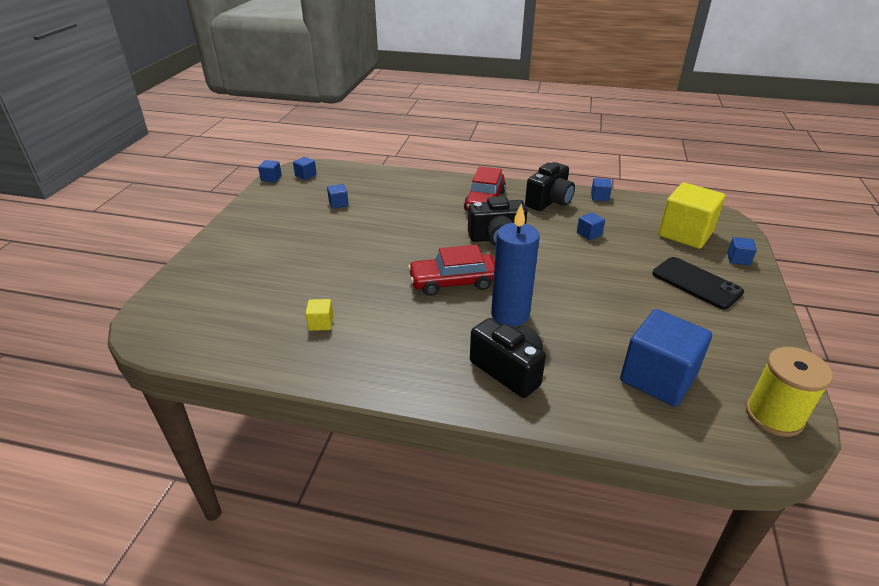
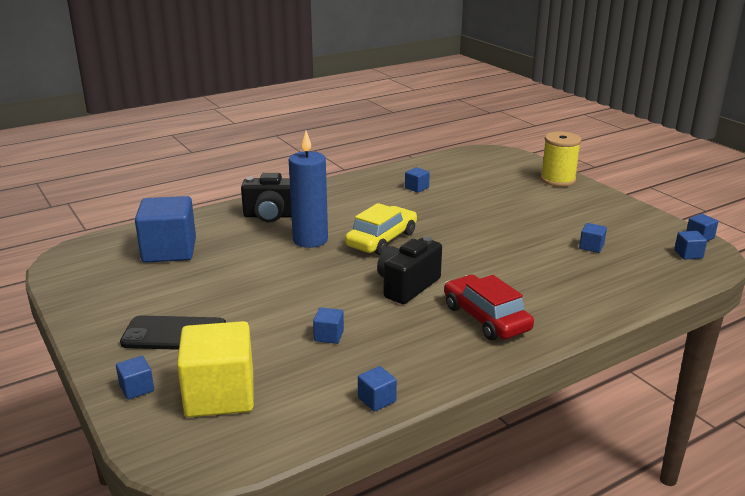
camera: 135 degrees right, 10 degrees down
yellow cube [305,299,333,331] -> blue cube [405,167,430,193]
red car [408,245,495,296] -> yellow car [345,203,417,255]
black camera [525,162,575,211] -> none
yellow spool [746,347,833,437] -> yellow spool moved to [540,132,581,187]

